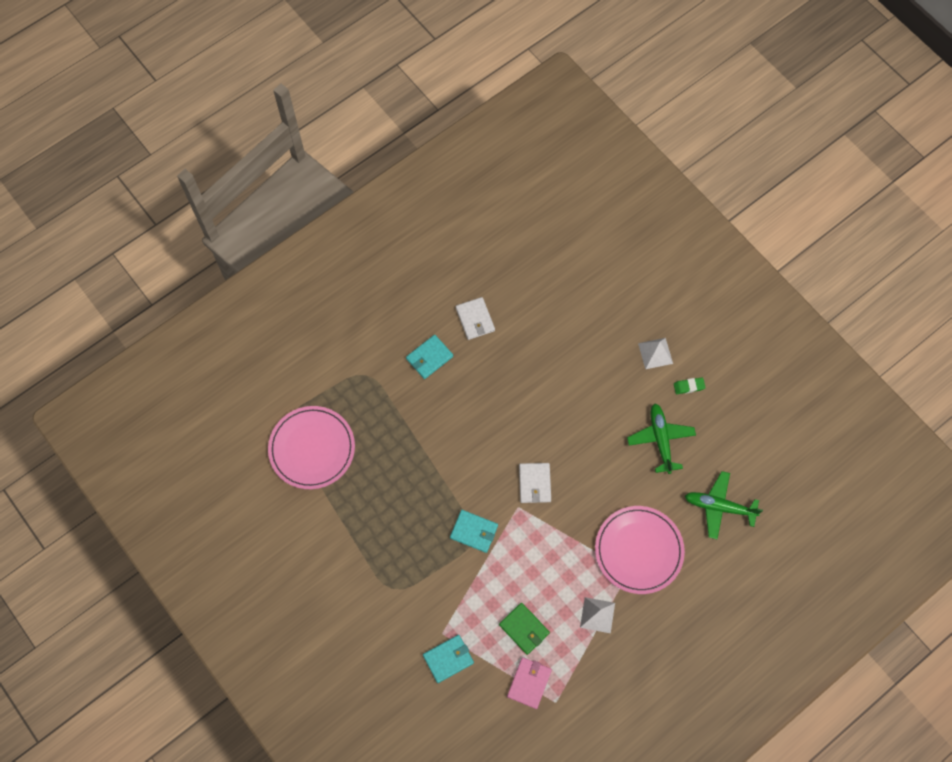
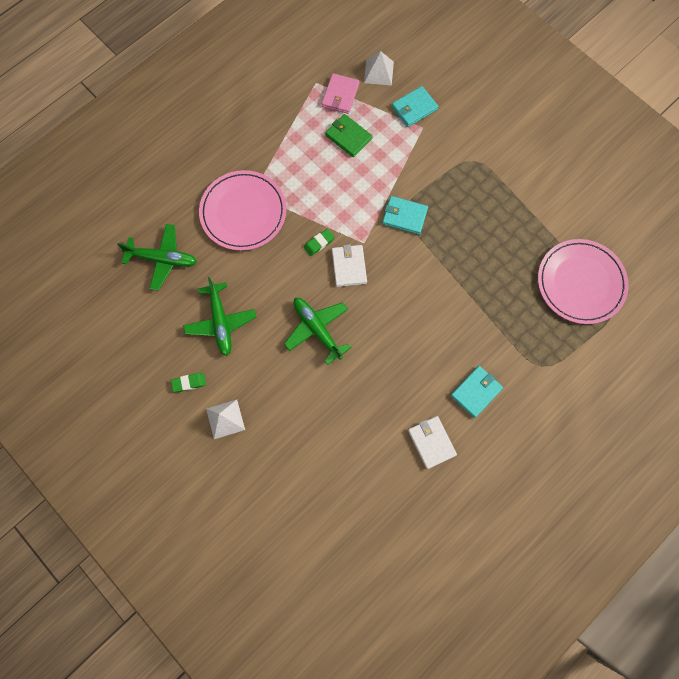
camera: 175 degrees right, 5 degrees up
white pyramid [580,597,615,633] -> white pyramid moved to [364,51,394,86]
none -> green plane [284,298,351,365]
none -> green eraser [304,229,335,256]

